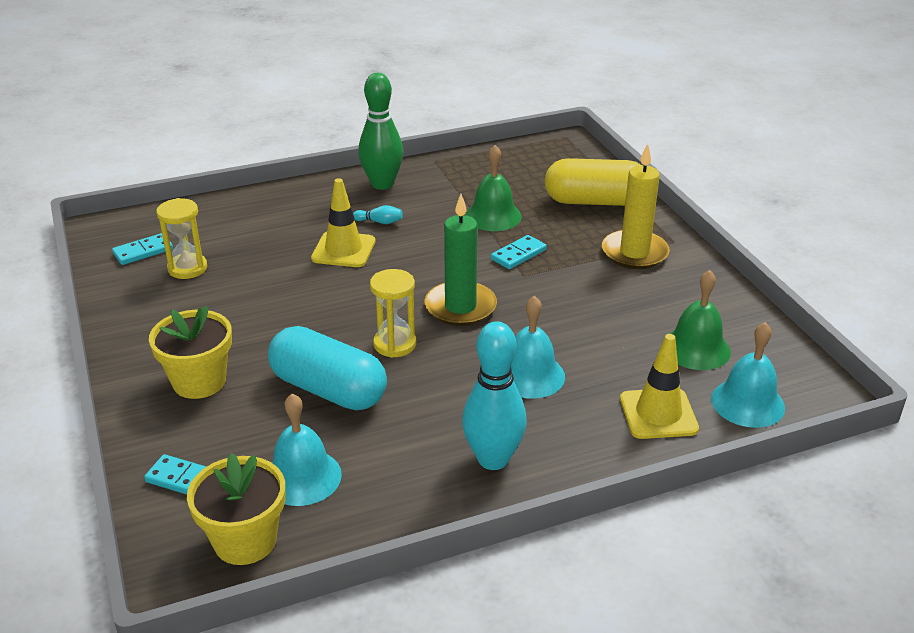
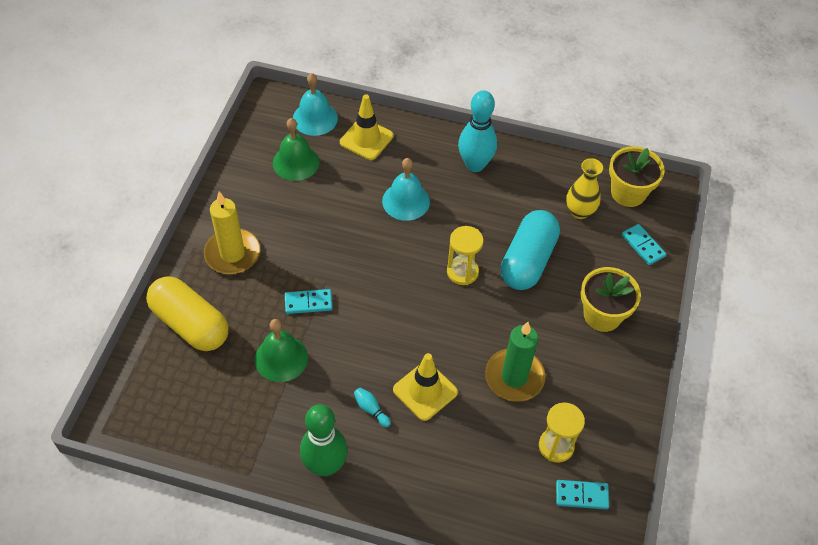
camera: 145 degrees left, 20 degrees up
turquoise capsule [268,326,387,410] -> turquoise capsule turned 45 degrees clockwise [500,210,560,290]
turquoise bell [272,393,342,506] -> yellow vase [566,158,603,219]
green candle [424,194,497,326] -> green candle moved to [485,322,546,402]

